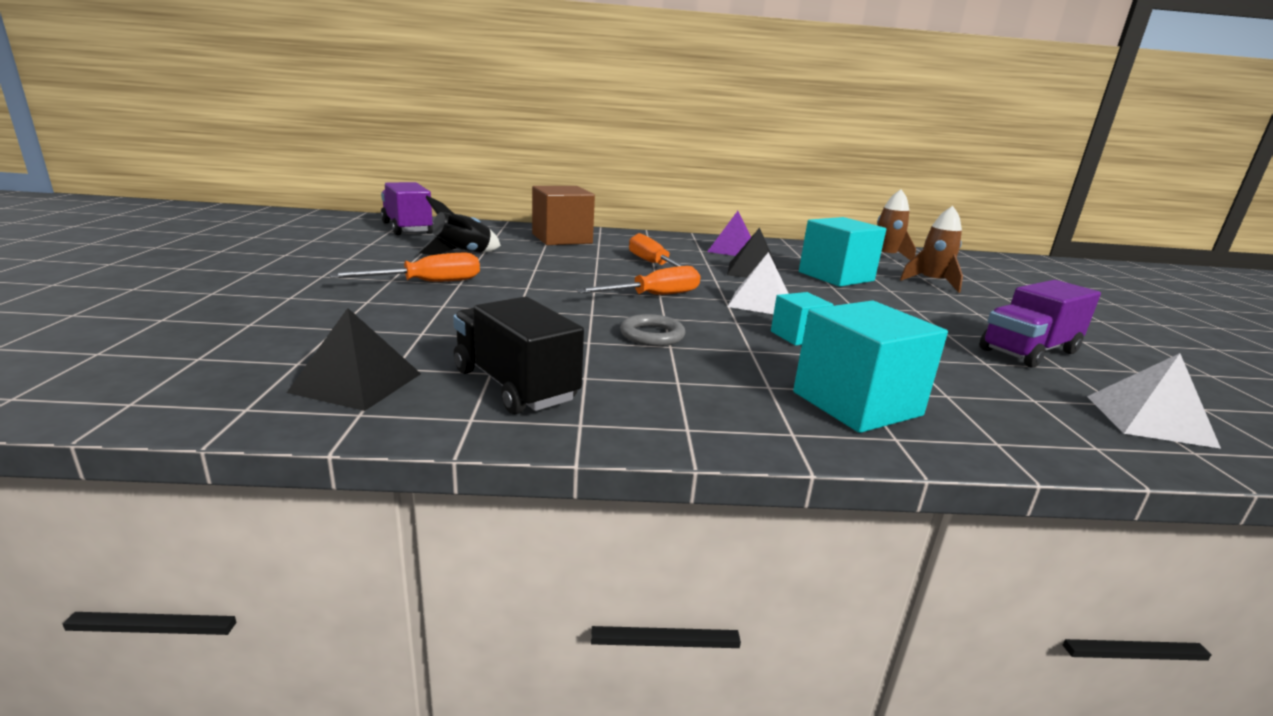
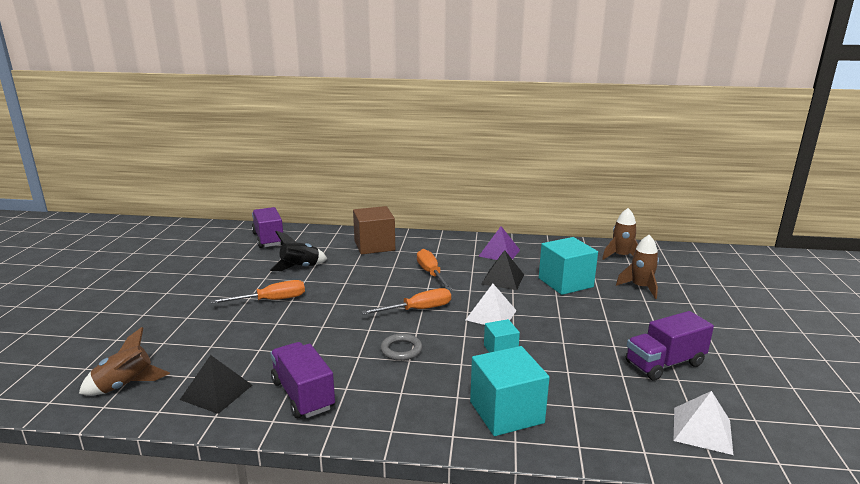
camera: 10 degrees right, 0 degrees up
black truck [453,297,584,414] -> purple truck [270,342,335,418]
none -> brown rocket [79,327,170,396]

